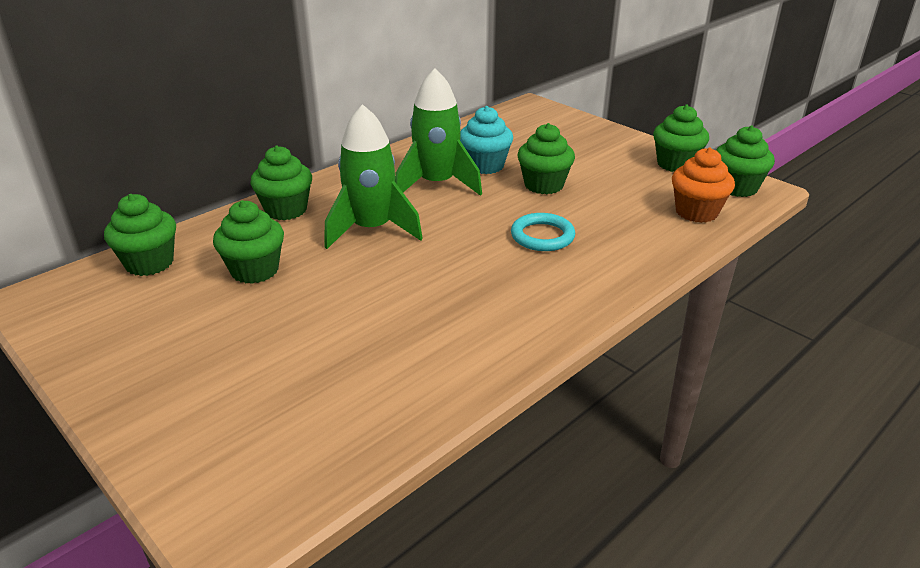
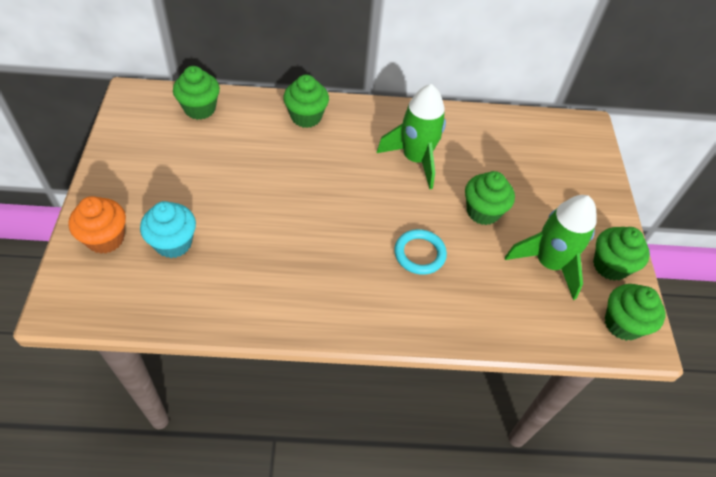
camera: 40 degrees right, 20 degrees up
green cupcake [213,200,284,284] -> none
green rocket [324,104,423,249] -> green rocket moved to [505,195,597,300]
turquoise cupcake [460,106,513,174] -> turquoise cupcake moved to [140,201,196,258]
orange cupcake [672,147,735,223] -> orange cupcake moved to [68,196,126,254]

